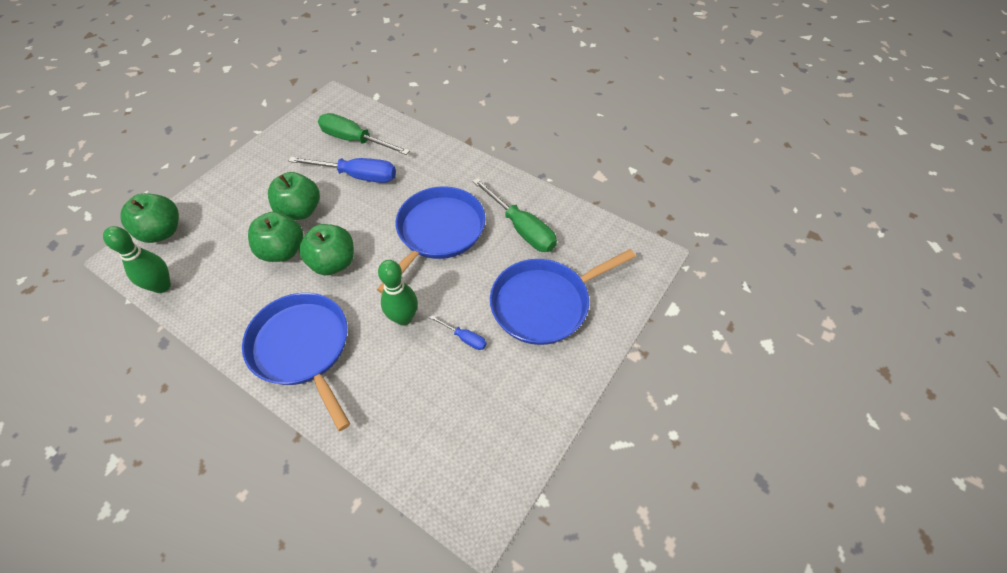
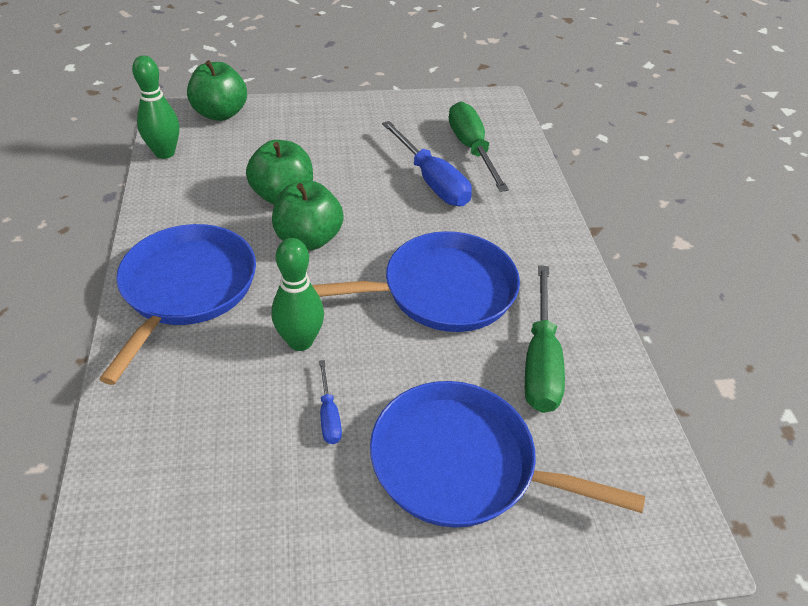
camera: 45 degrees right, 10 degrees down
green apple [268,172,320,220] -> none

